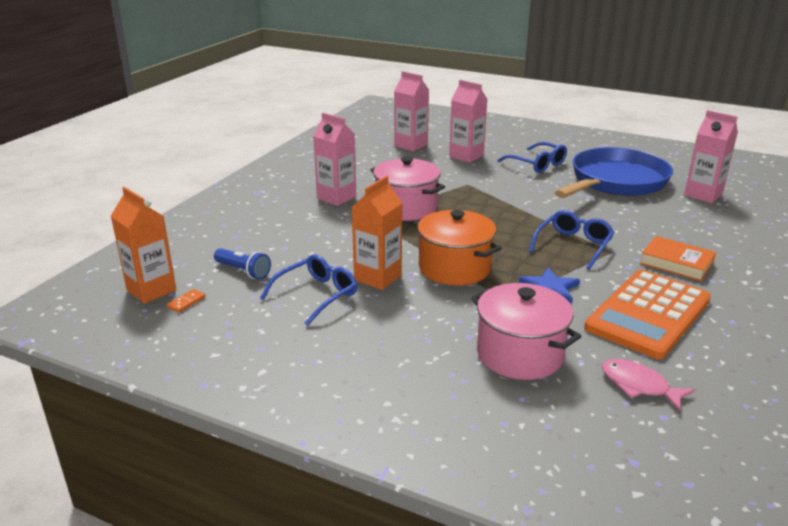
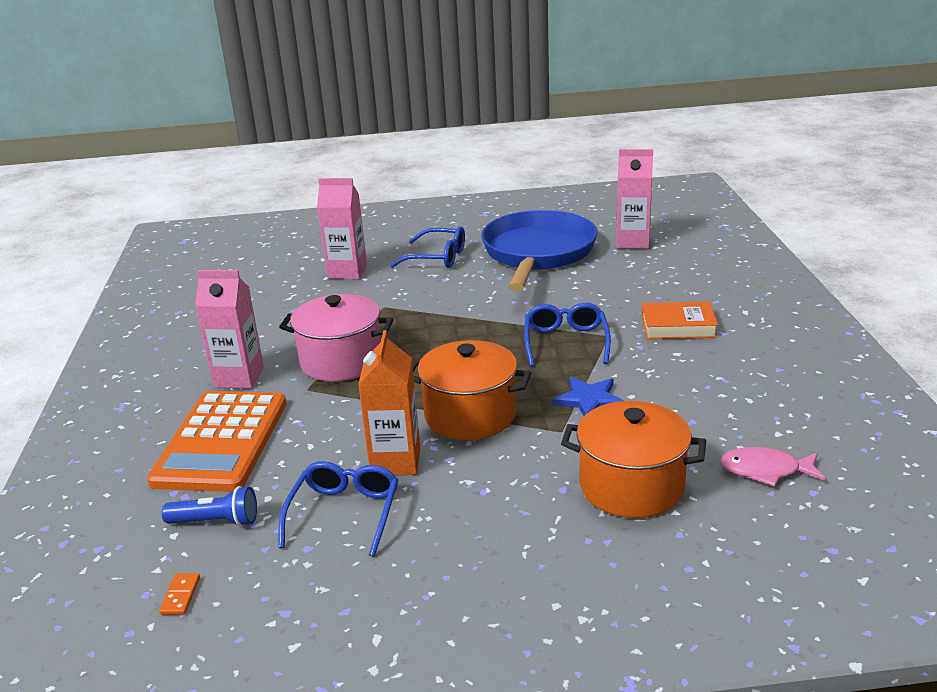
camera: 30 degrees left, 0 degrees up
orange carton [111,187,176,304] -> none
pink carton [394,71,429,151] -> none
pink pot [471,283,582,380] -> orange pot [561,401,706,518]
orange calculator [584,270,711,359] -> orange calculator moved to [147,391,287,492]

